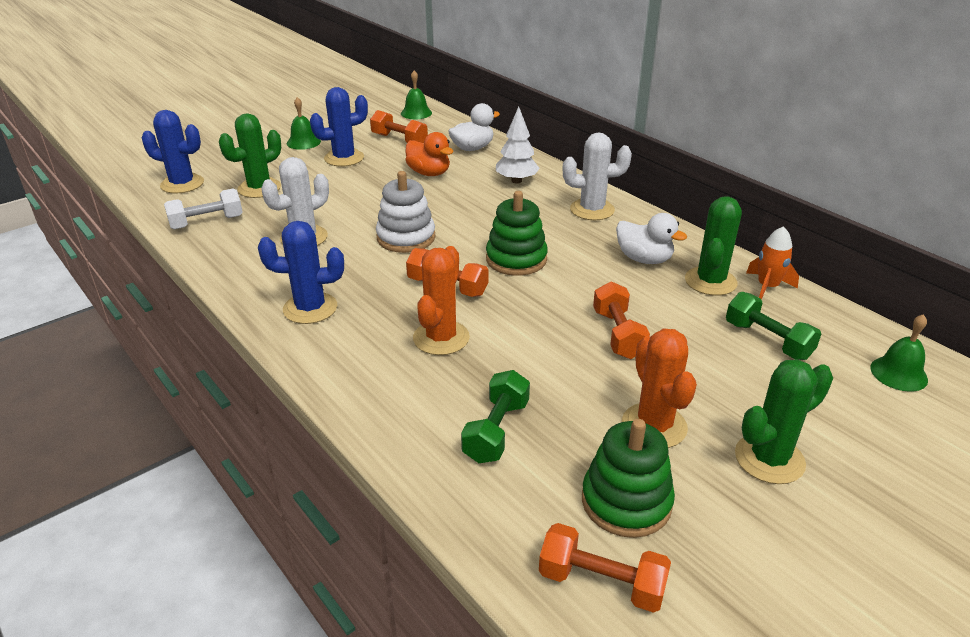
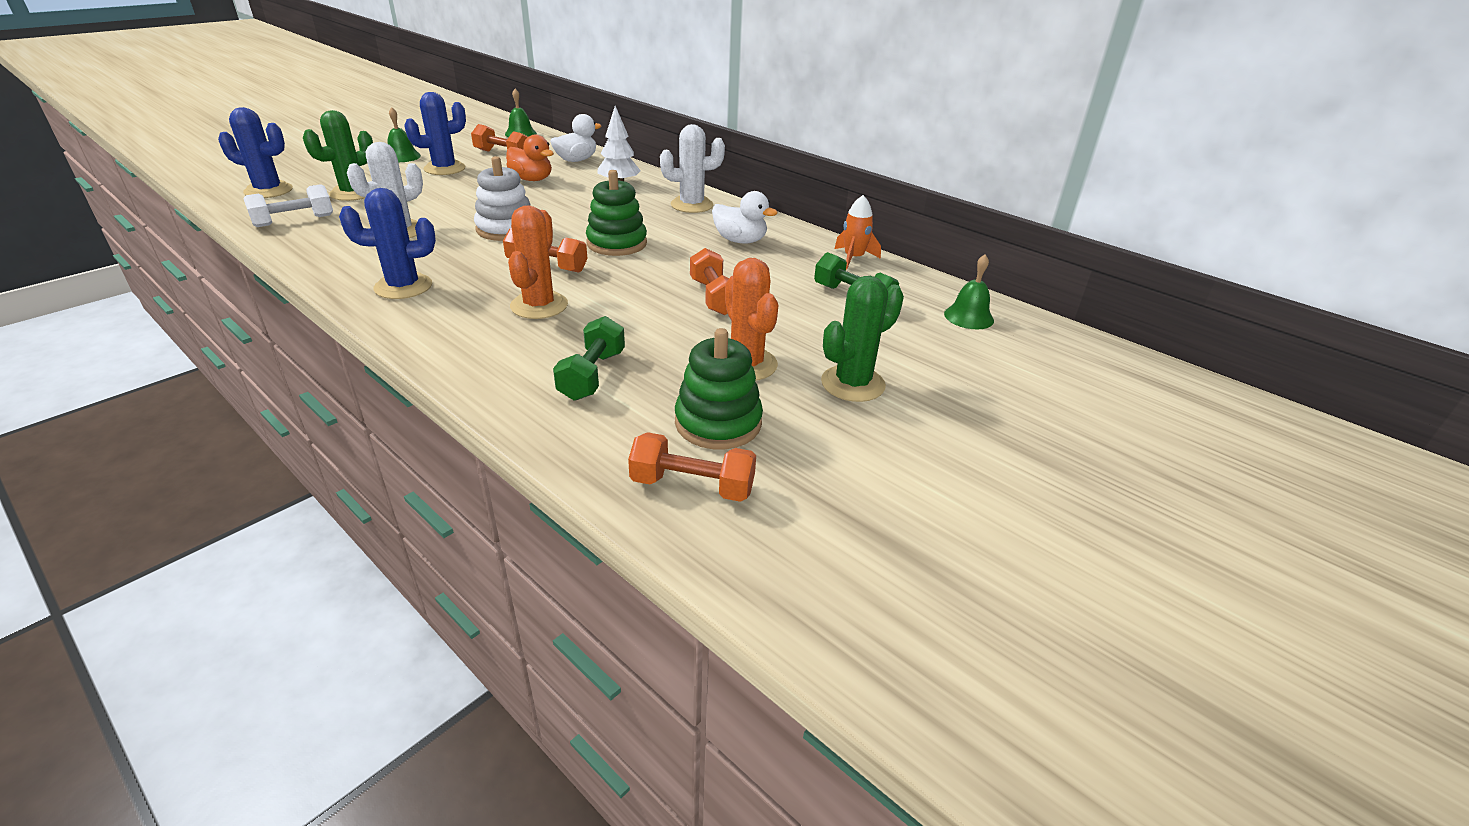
camera: 10 degrees left, 0 degrees up
green cactus [685,197,742,296] -> none

